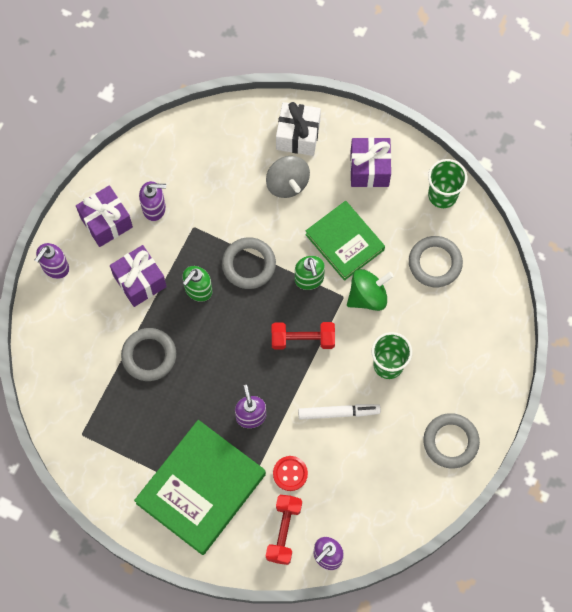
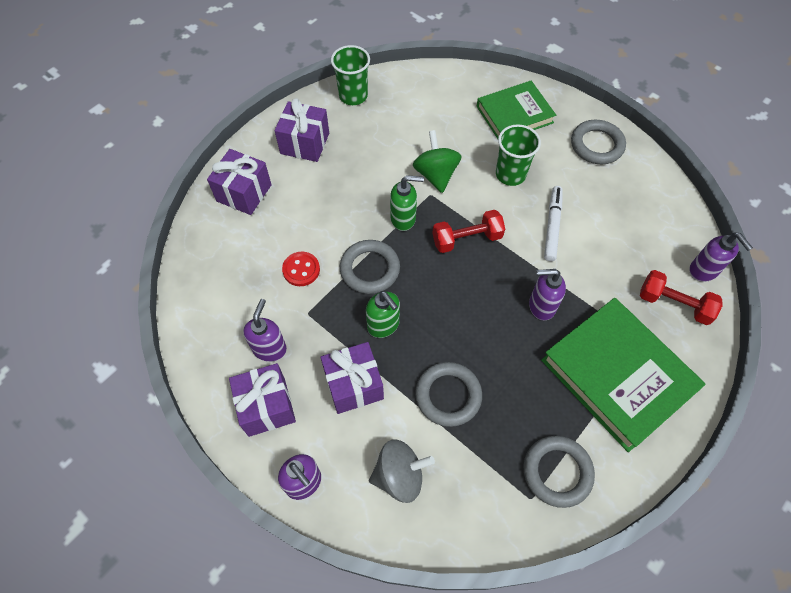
camera: 75 degrees left, 10 degrees down
grey spinning top [266,156,310,198] -> grey spinning top moved to [369,439,435,503]
red dumbbell [272,322,335,350] -> red dumbbell turned 60 degrees clockwise [432,210,505,253]
red button [273,456,308,491] -> red button moved to [282,252,320,286]
white gift [276,102,321,156] -> purple gift [207,149,272,215]
green book [305,201,385,281] -> green book moved to [477,81,556,139]
grey ring [409,236,463,287] -> grey ring moved to [524,436,595,508]

